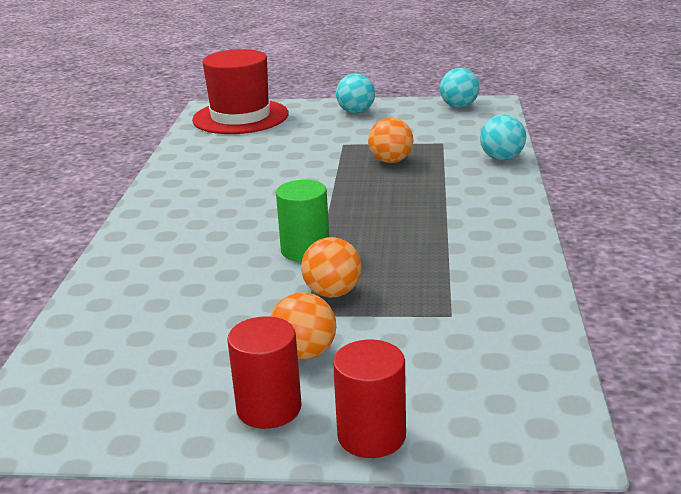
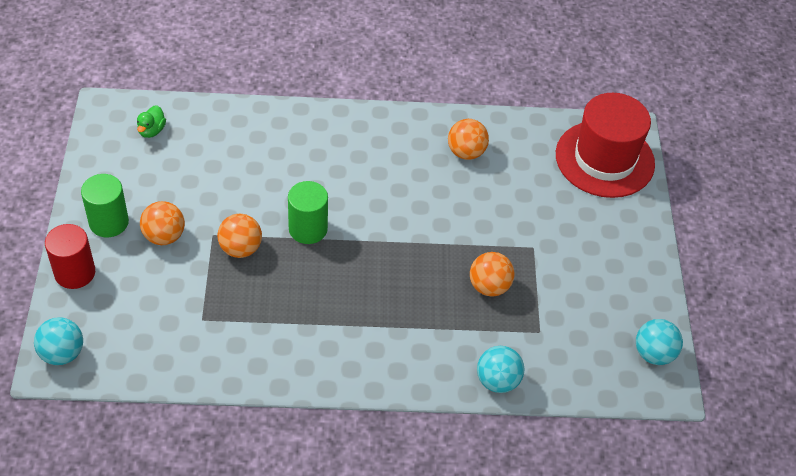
camera: 80 degrees right, 25 degrees up
red cylinder [227,316,302,429] -> green cylinder [81,174,129,237]
turquoise ball [336,73,375,113] -> turquoise ball moved to [34,317,83,365]
none -> green duck [137,105,166,138]
none -> orange ball [448,119,489,160]

